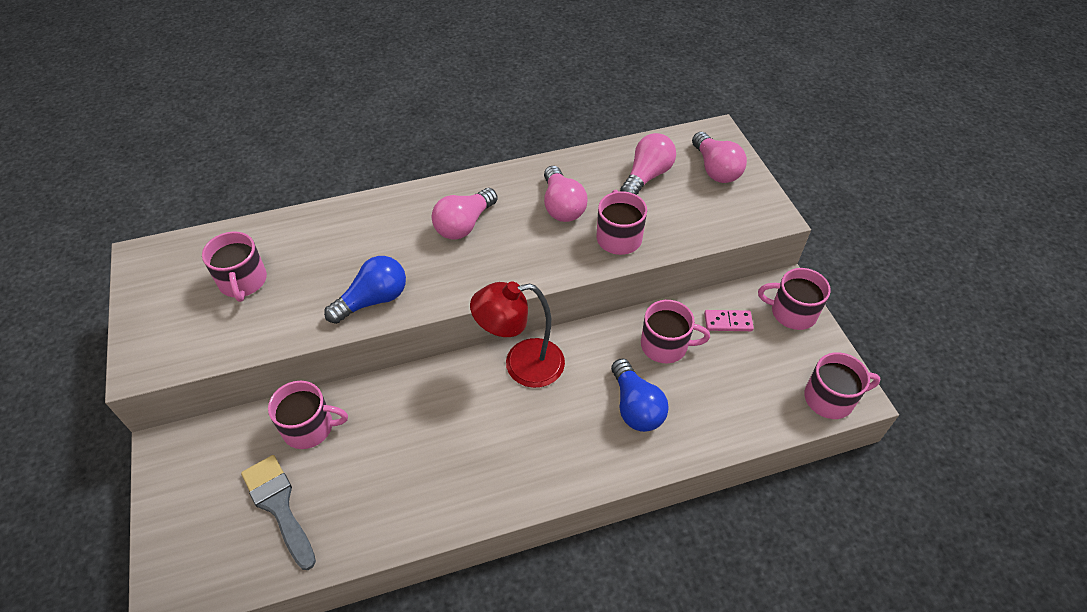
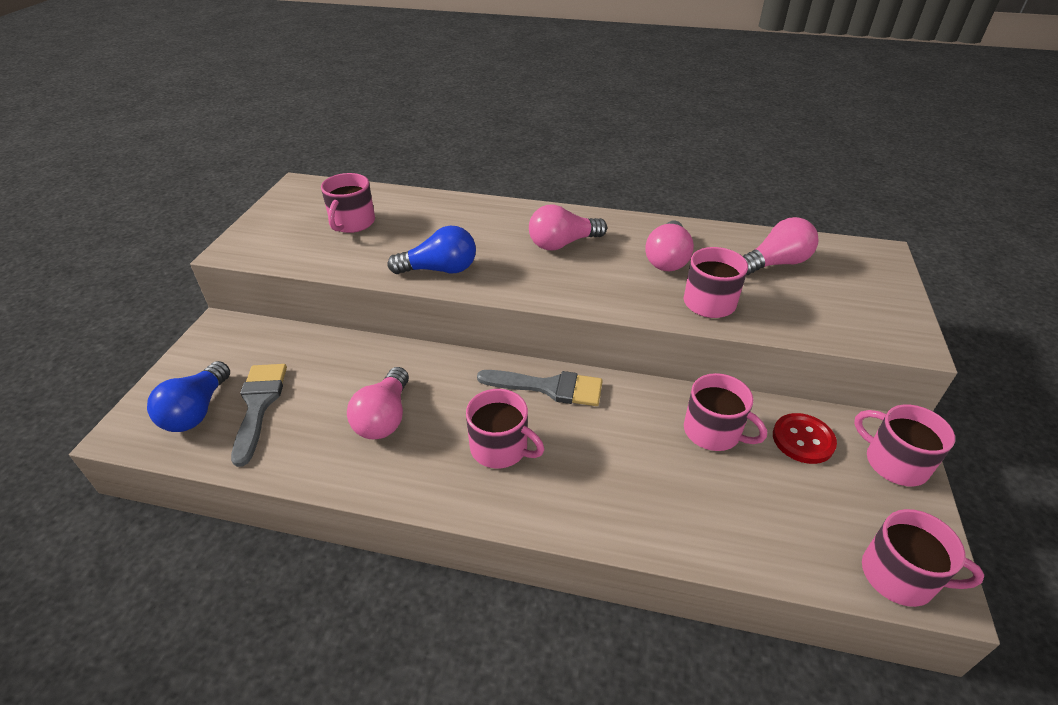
camera: 30 degrees right, 10 degrees down
pink mug [268,381,348,449] -> pink mug moved to [466,389,544,468]
red lamp [470,282,565,388] -> grey brush [477,370,603,406]
blue light bulb [611,358,669,432] -> blue light bulb moved to [147,361,230,432]
pink light bulb [692,132,747,183] -> pink light bulb moved to [347,367,409,439]
pink domino [704,310,754,331] -> red button [773,413,837,464]

